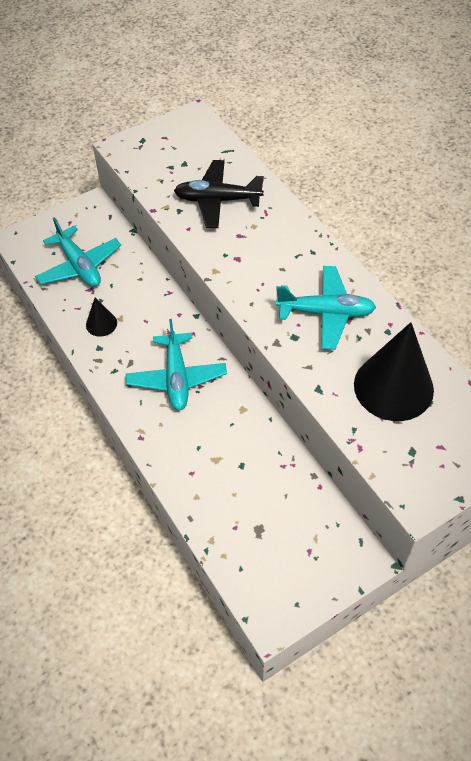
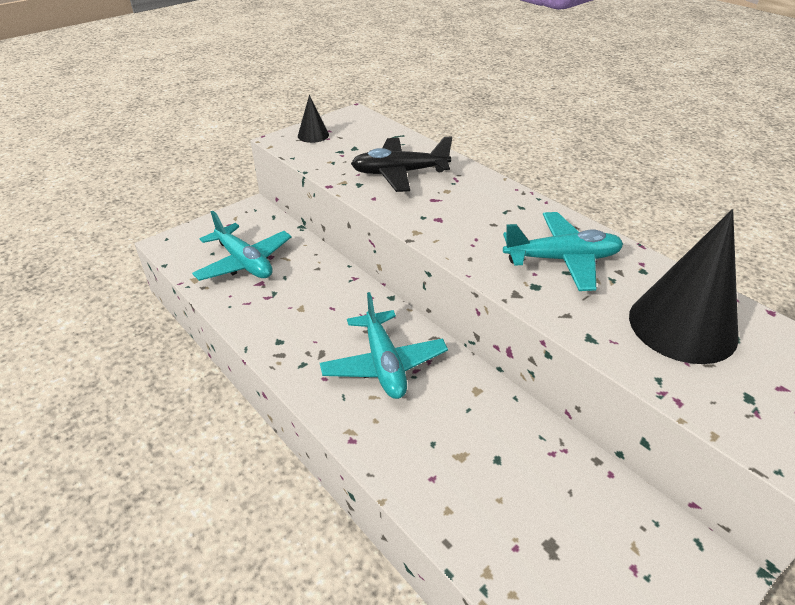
camera: 10 degrees left, 15 degrees down
black cone [86,298,117,337] -> black cone moved to [298,95,329,143]

